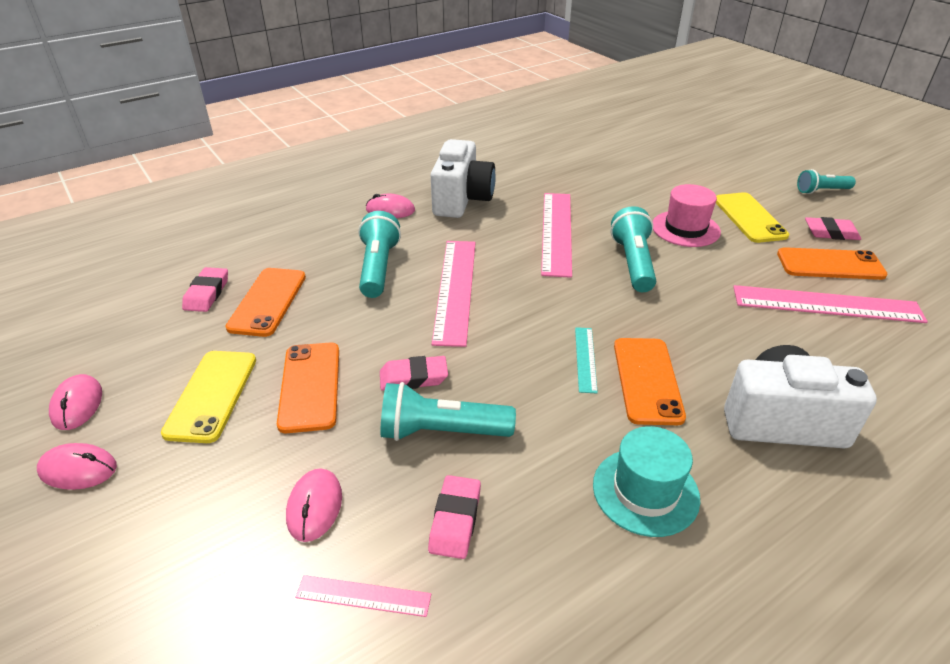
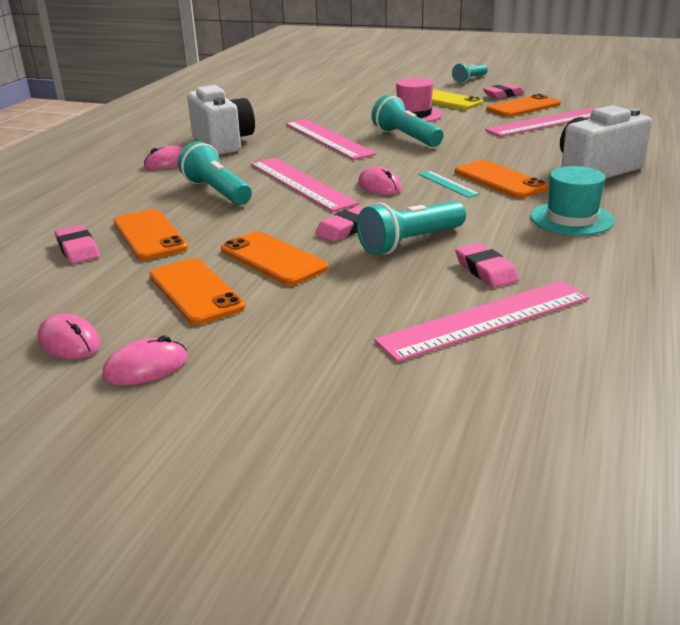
camera: 35 degrees left, 10 degrees down
yellow phone [161,351,256,443] -> orange phone [149,258,246,325]
pink mouse [286,468,342,542] -> pink mouse moved to [358,166,402,195]
pink ruler [295,575,431,617] -> pink ruler [374,281,589,362], size x2.04

